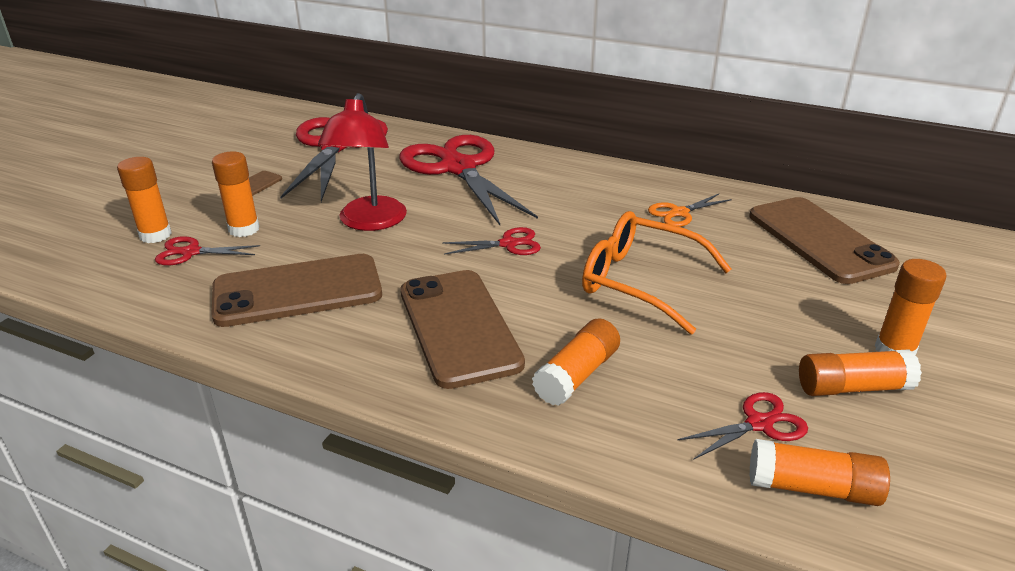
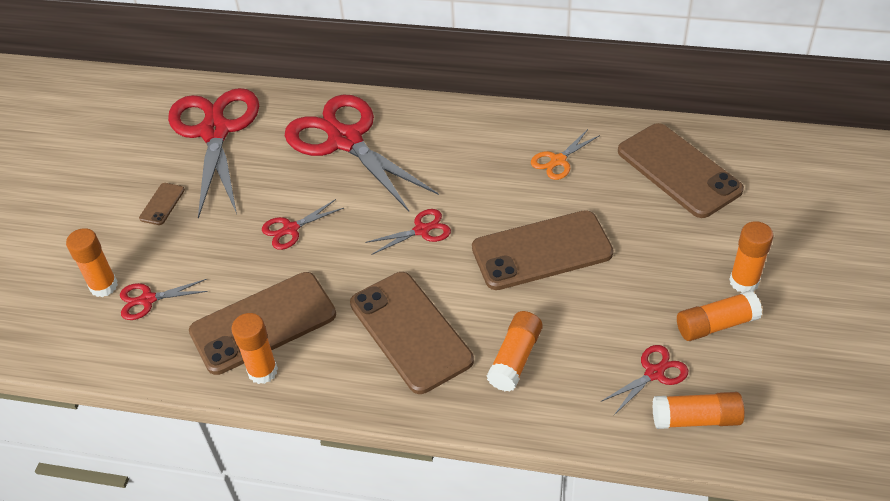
camera: 10 degrees left, 15 degrees up
orange glue stick [212,152,260,237] -> orange glue stick moved to [231,313,278,384]
red lamp [318,93,407,231] -> red scissors [262,199,344,250]
orange glasses [582,211,731,335] -> brown phone [472,210,613,290]

